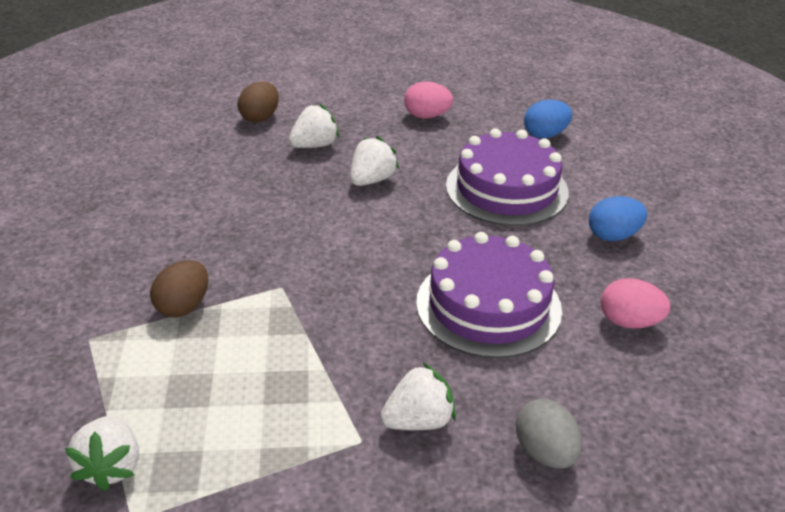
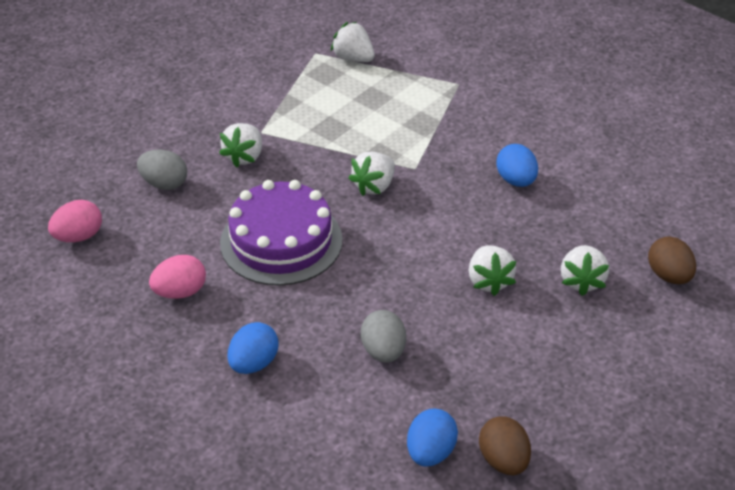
camera: 135 degrees right, 5 degrees up
brown egg [150,260,208,318] -> brown egg moved to [479,416,531,475]
pink egg [404,81,453,118] -> pink egg moved to [48,200,102,242]
purple cake [446,128,569,226] -> grey egg [361,310,406,363]
none -> white strawberry [349,152,395,196]
none -> blue egg [496,144,538,187]

